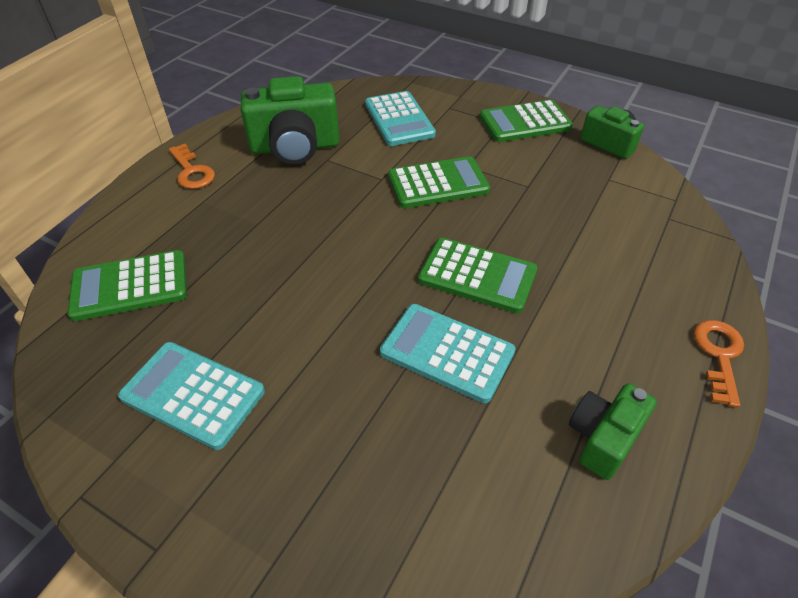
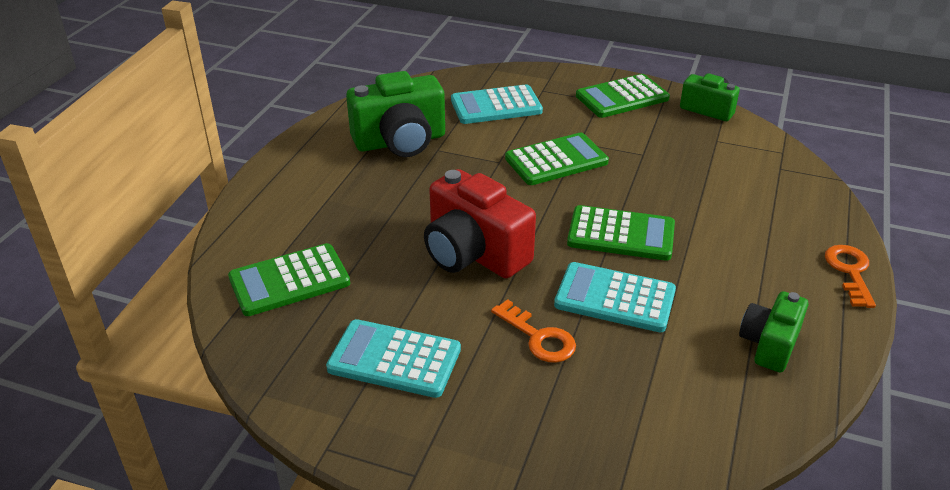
camera: 10 degrees left, 10 degrees down
orange key [169,144,215,189] -> orange key moved to [491,299,576,363]
turquoise calculator [365,91,436,146] -> turquoise calculator turned 105 degrees clockwise [451,84,543,124]
none -> red camera [424,169,536,278]

